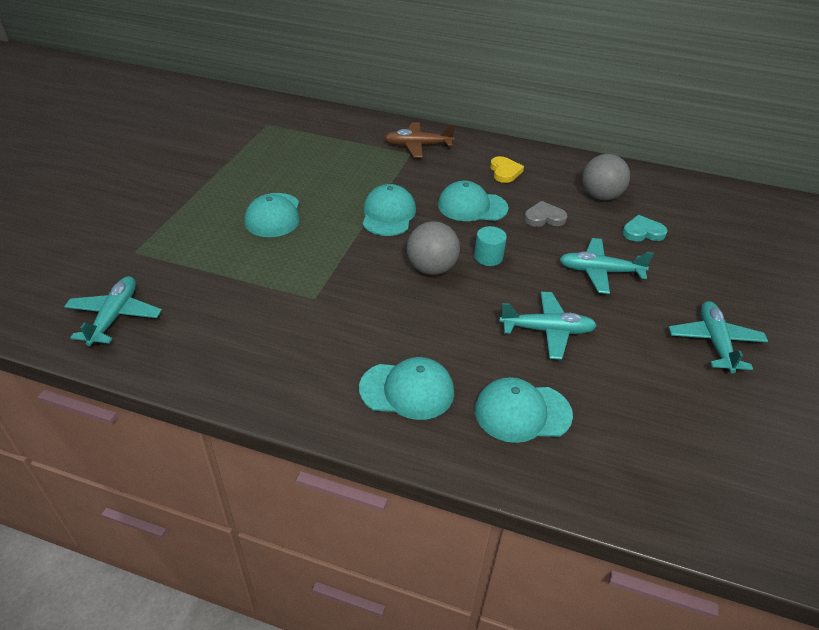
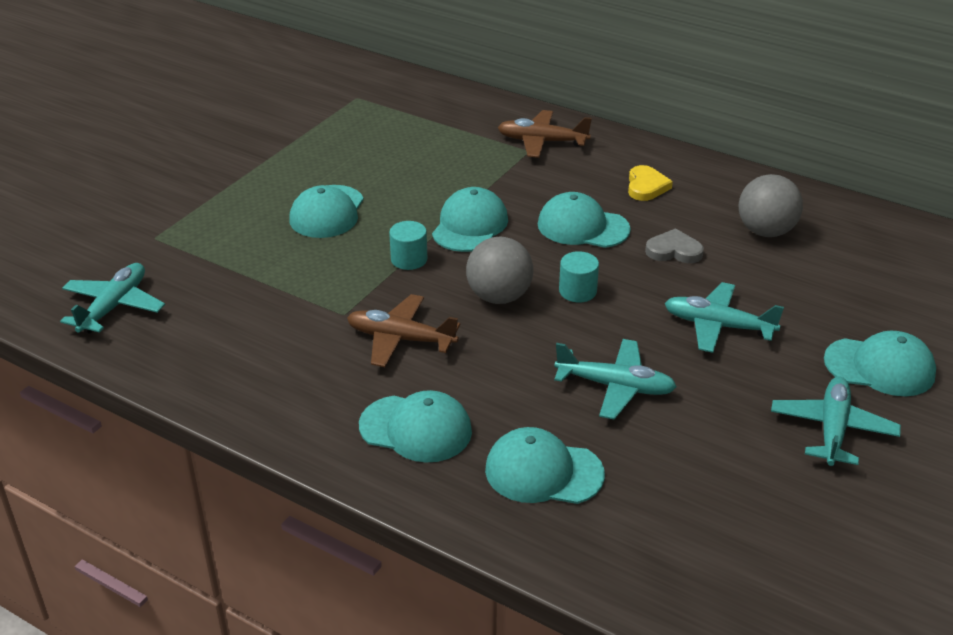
camera: 15 degrees right, 5 degrees down
turquoise heart [623,215,668,242] -> none
none -> brown plane [347,294,460,367]
none -> turquoise cylinder [389,221,427,270]
none -> turquoise cap [824,331,936,396]

